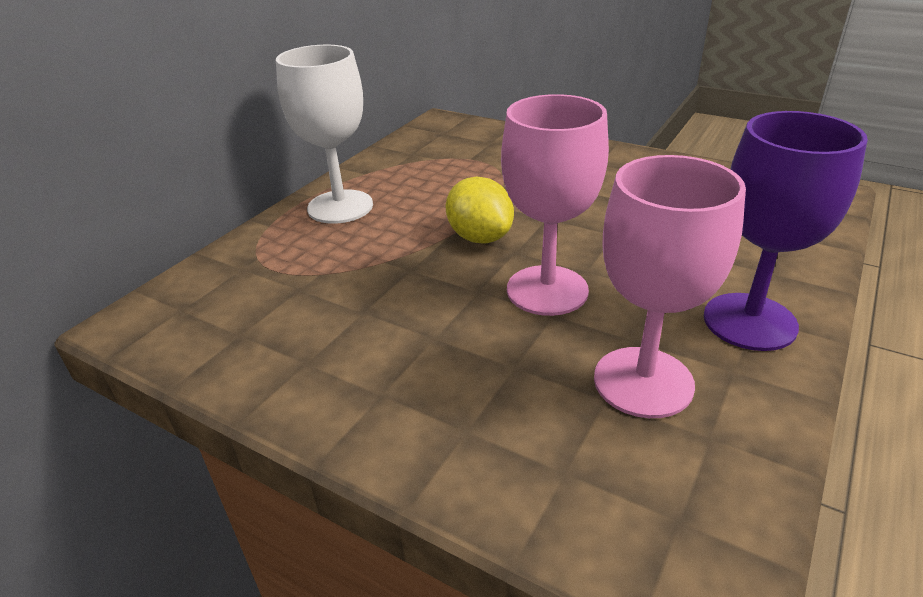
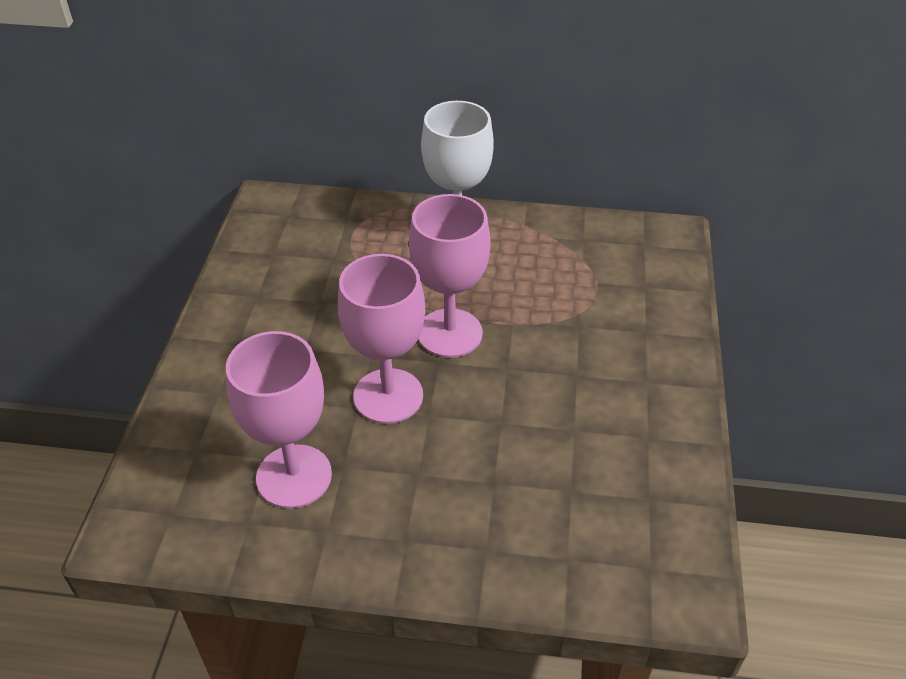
camera: 65 degrees right, 10 degrees up
yellow lemon [445,177,514,243] -> pink goblet [409,194,491,358]
purple goblet [704,111,868,351] -> none

